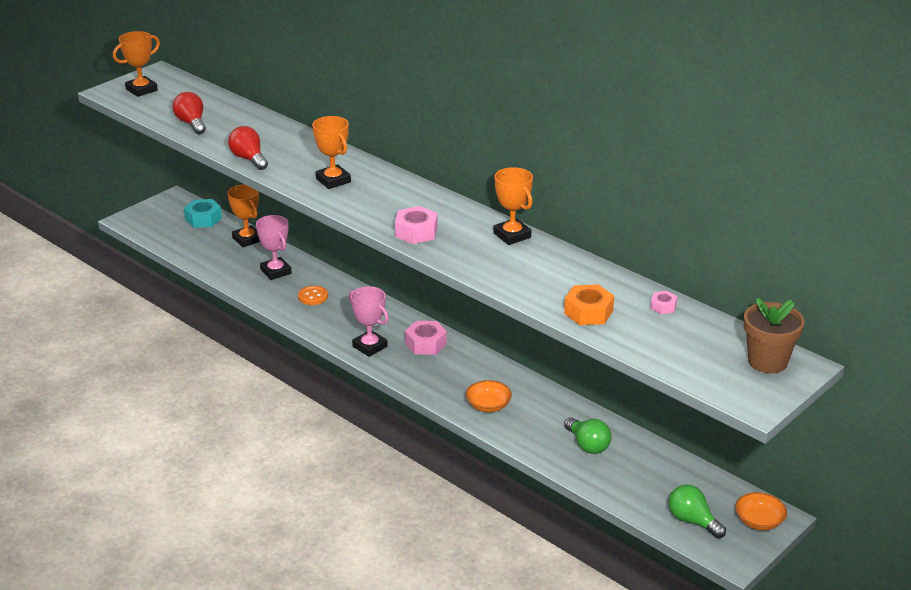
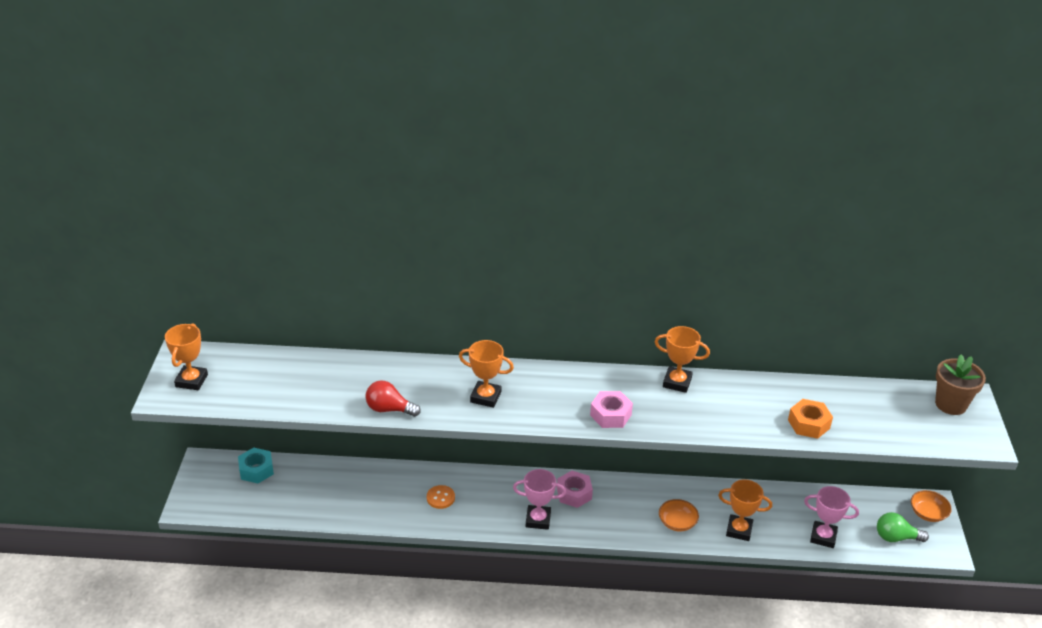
camera: 40 degrees left, 5 degrees up
red light bulb [173,92,206,134] -> none
orange trophy [227,184,260,247] -> orange trophy moved to [718,479,772,541]
pink trophy [256,215,291,280] -> pink trophy moved to [804,486,859,548]
green light bulb [564,417,611,454] -> none
pink nut [650,291,677,314] -> none

